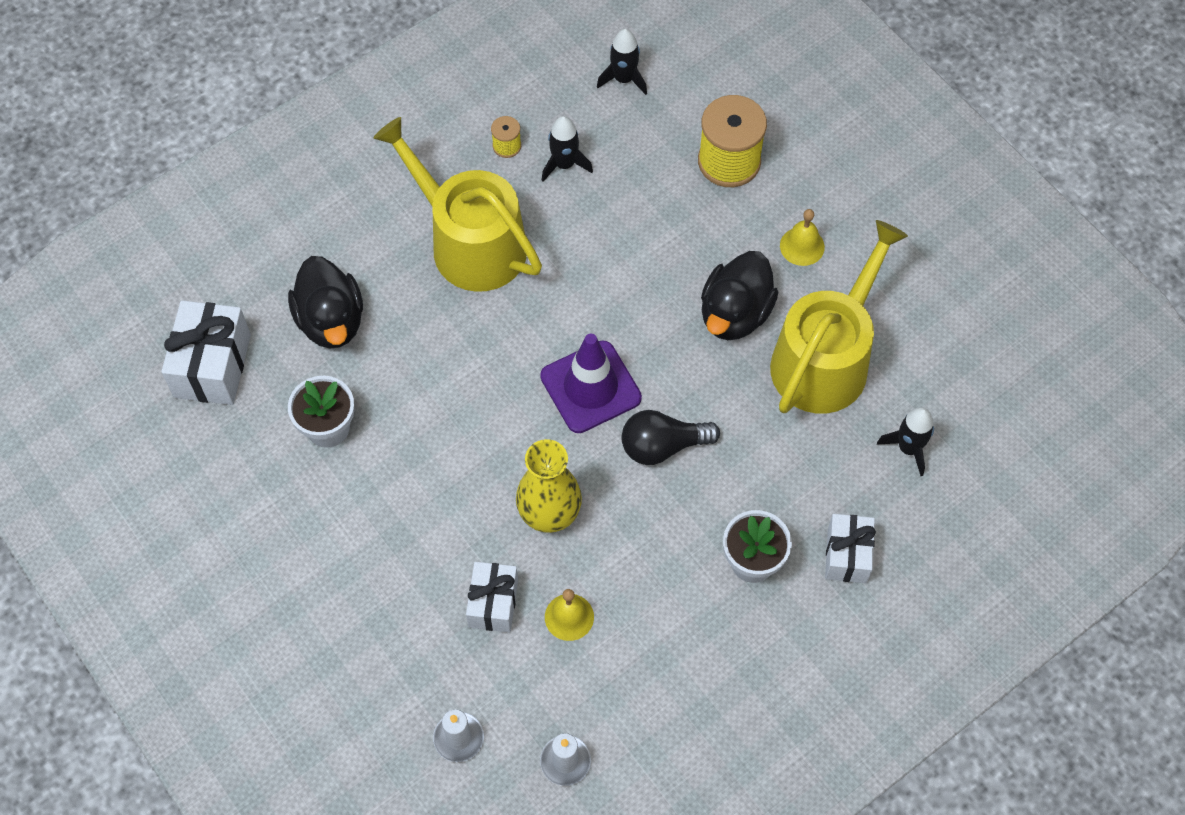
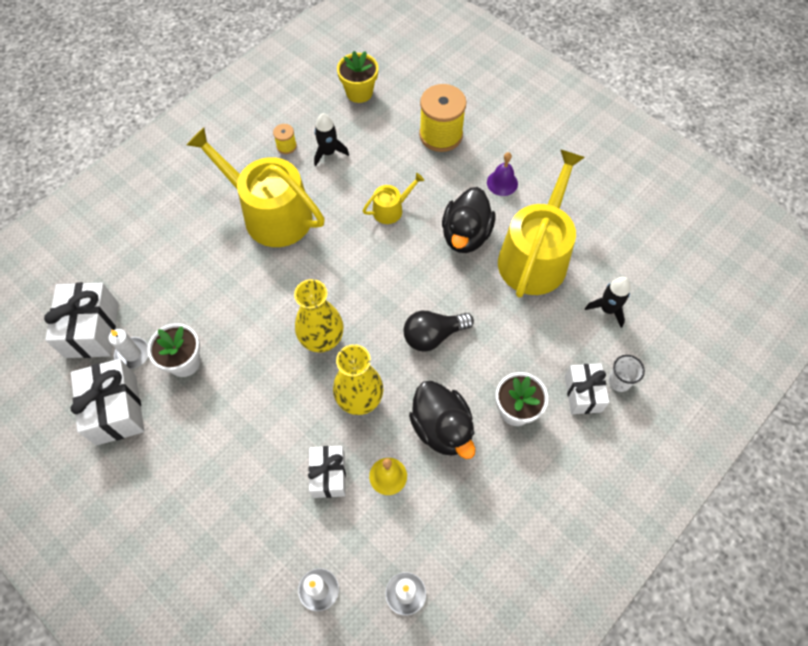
camera: 10 degrees left, 0 degrees up
black duck [288,256,363,349] -> black duck moved to [409,381,476,459]
purple traffic cone [540,334,642,433] -> none
black rocket [597,29,647,95] -> yellow flower pot [337,51,378,103]
yellow bell [780,209,825,266] -> purple bell [487,152,518,196]
none -> white gift [71,359,145,446]
none -> white candle [108,329,148,369]
none -> yellow vase [294,279,344,353]
none -> yellow watering can [363,173,424,224]
none -> white cup [608,355,645,392]

